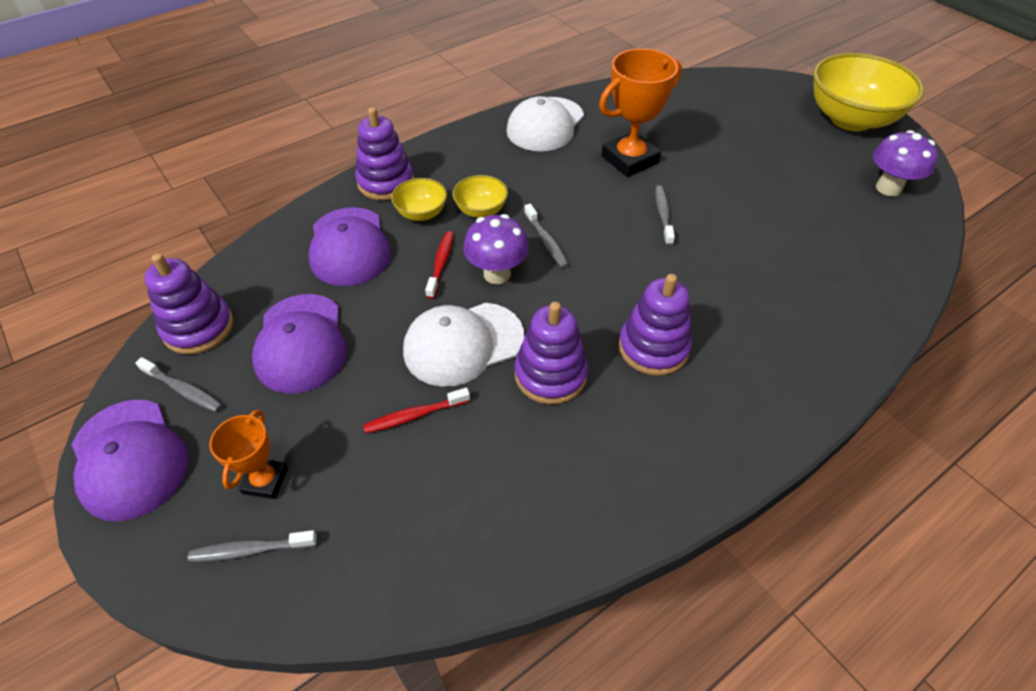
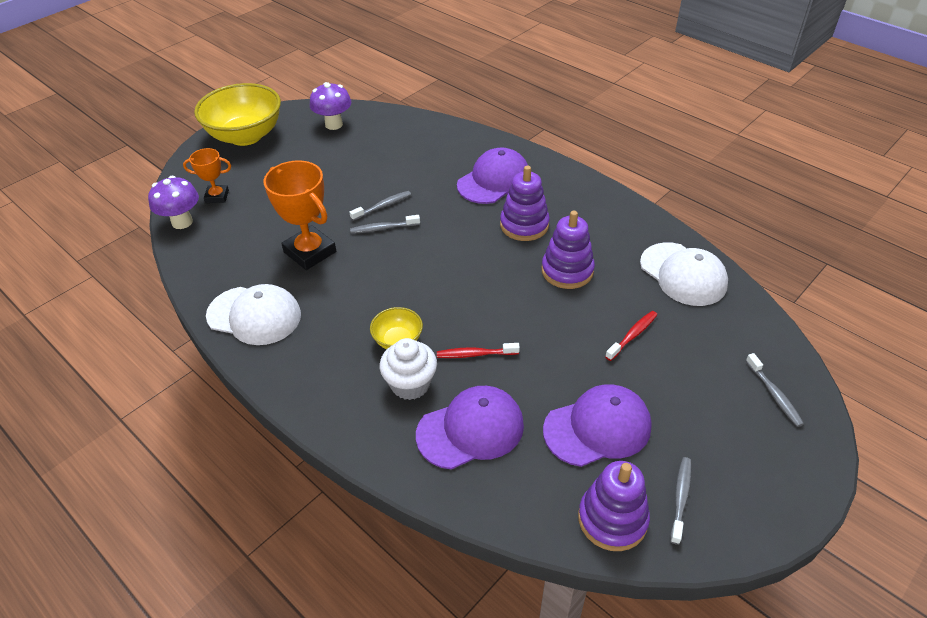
camera: 100 degrees left, 5 degrees down
purple cap [71,400,189,521] -> purple cap moved to [457,147,528,204]
orange trophy [209,409,288,499] -> orange trophy moved to [183,148,231,203]
purple stacking toy [355,107,414,200] -> none
red toothbrush [363,388,470,434] -> red toothbrush turned 105 degrees counterclockwise [605,311,657,361]
yellow bowl [391,178,447,221] -> white cupcake [379,338,437,400]
white cap [403,303,524,387] -> white cap moved to [640,242,728,306]
purple mushroom [463,214,529,284] -> purple mushroom moved to [148,176,199,229]
grey toothbrush [524,204,569,268] -> grey toothbrush moved to [350,191,411,221]

